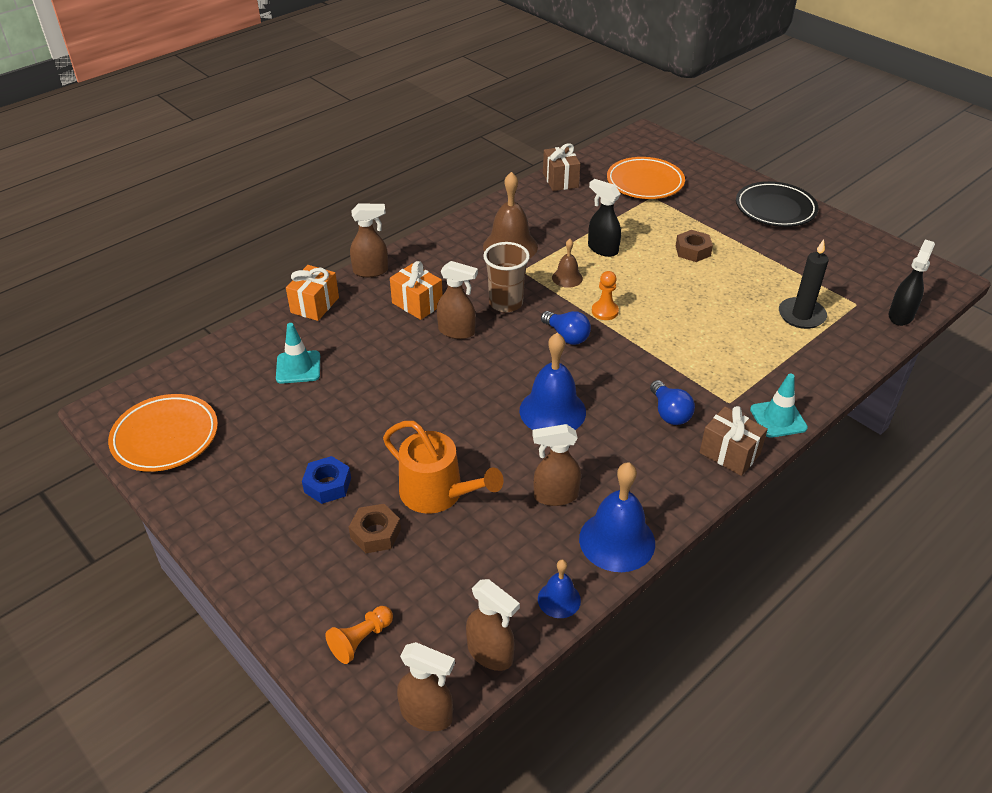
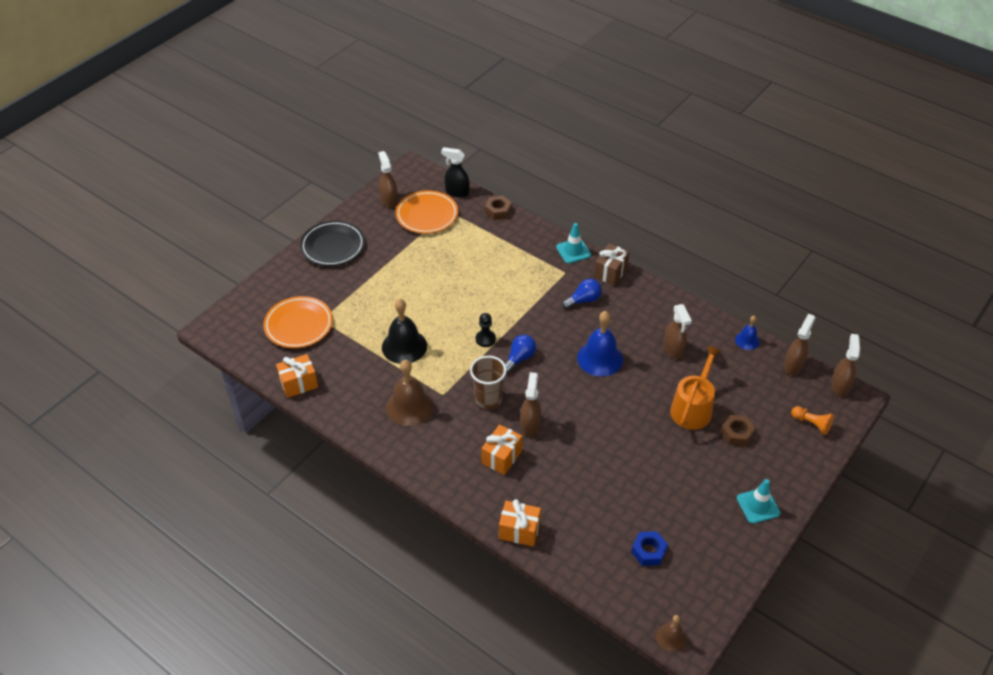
camera: 100 degrees left, 5 degrees up
orange plate [108,394,218,472] -> orange plate moved to [396,190,458,234]
turquoise traffic cone [276,323,320,384] -> turquoise traffic cone moved to [737,479,781,524]
blue nut [302,456,351,504] -> blue nut moved to [631,531,668,566]
brown spray bottle [350,204,388,277] -> brown spray bottle moved to [378,151,398,208]
brown gift [543,143,581,191] -> orange gift [276,354,318,398]
brown bell [552,239,583,288] -> brown bell moved to [656,615,686,652]
blue bell [579,462,655,572] -> none
black spray bottle [588,179,621,257] -> black bell [382,299,427,364]
orange pawn [592,271,619,320] -> black pawn [476,313,496,347]
brown nut [676,230,713,262] -> brown nut moved to [485,196,512,220]
black candle [779,239,829,329] -> none

